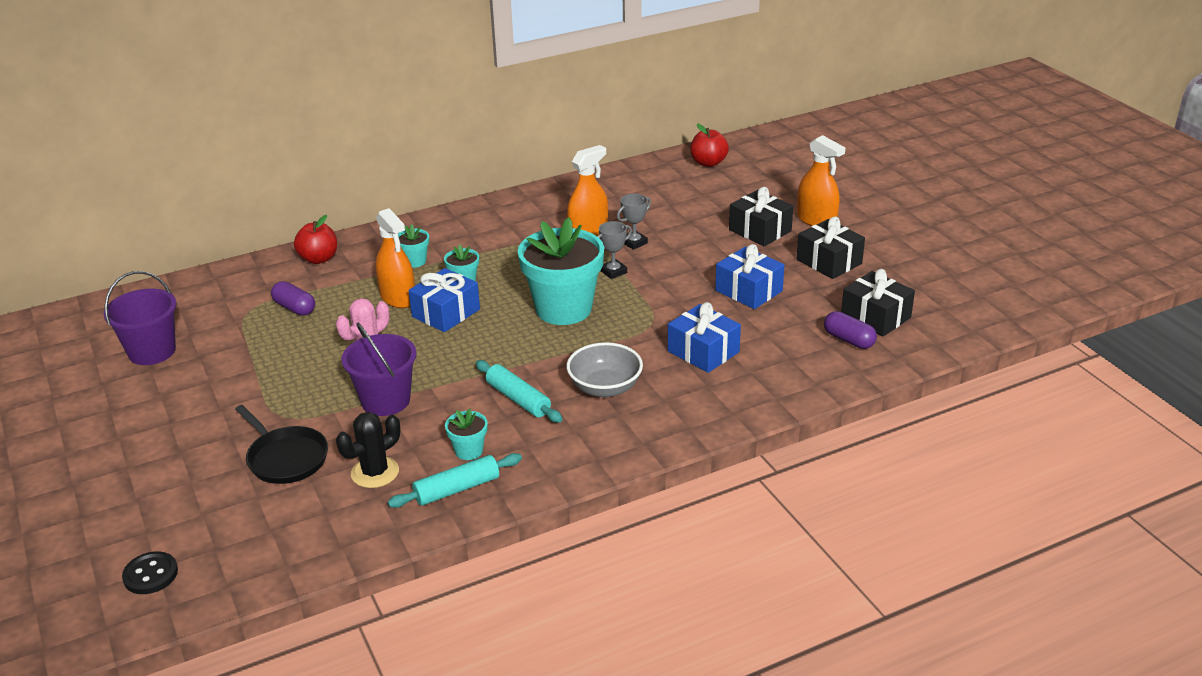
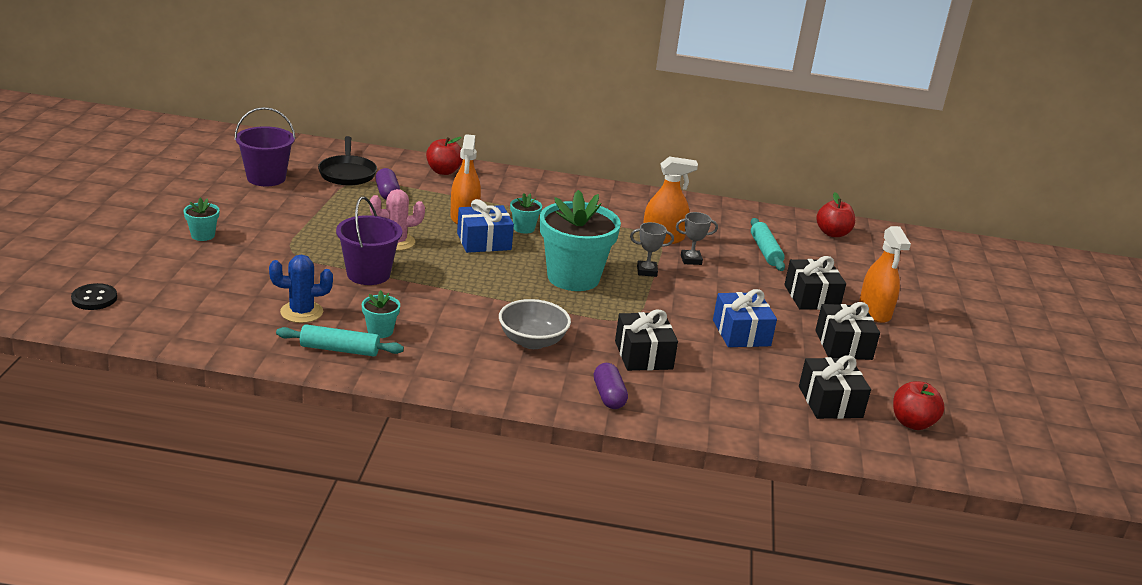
camera: 30 degrees right, 5 degrees down
black pan [235,405,328,484] -> black pan moved to [318,136,377,186]
black cactus [336,412,400,488] -> blue cactus [269,255,333,323]
turquoise flower pot [398,224,429,268] -> turquoise flower pot moved to [183,197,220,241]
turquoise rolling pin [476,360,563,423] -> turquoise rolling pin moved to [751,218,785,271]
blue gift [668,302,741,373] -> black gift [615,310,678,371]
purple capsule [824,311,877,349] -> purple capsule moved to [594,363,628,409]
none -> red apple [893,382,945,430]

